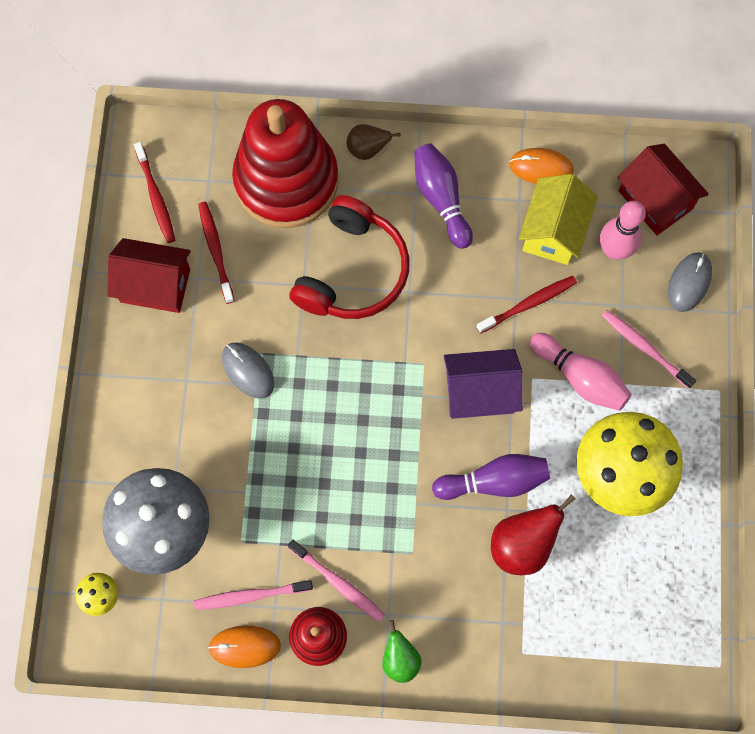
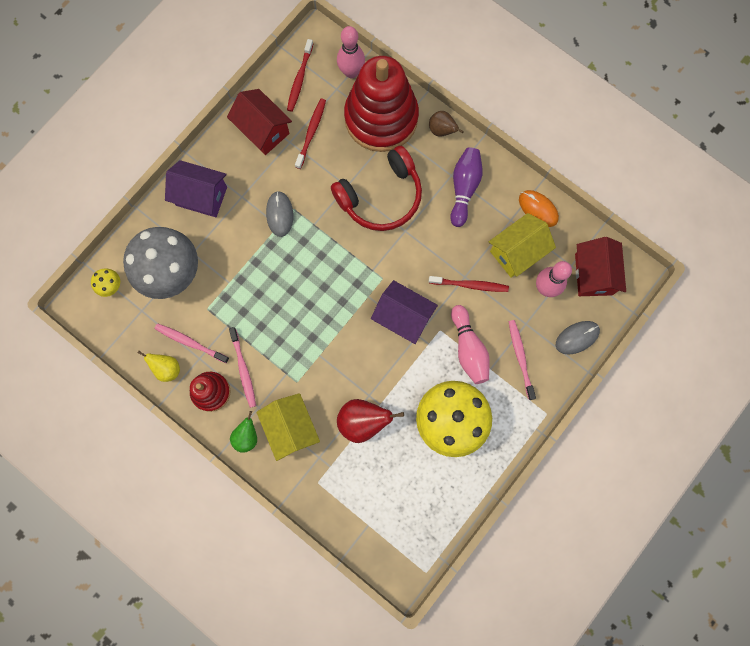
camera: 35 degrees right, 5 degrees up
orange mouse [208,626,281,668] -> yellow pear [138,351,180,382]
purple bowling pin [432,454,550,500] -> none
none -> purple house [165,160,227,217]
none -> yellow house [257,393,320,461]
none -> pink bowling pin [337,26,365,78]

